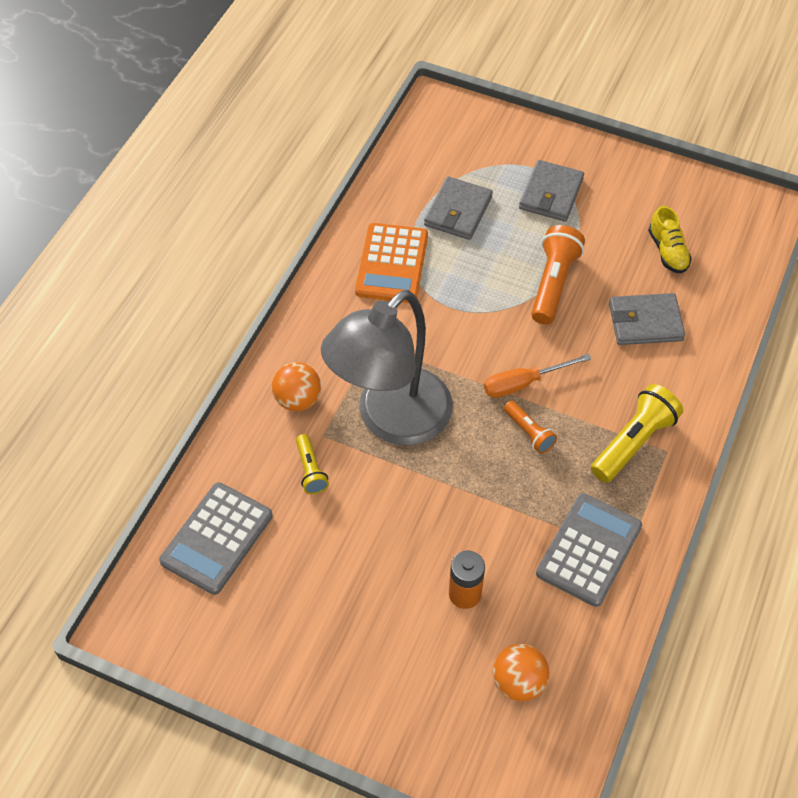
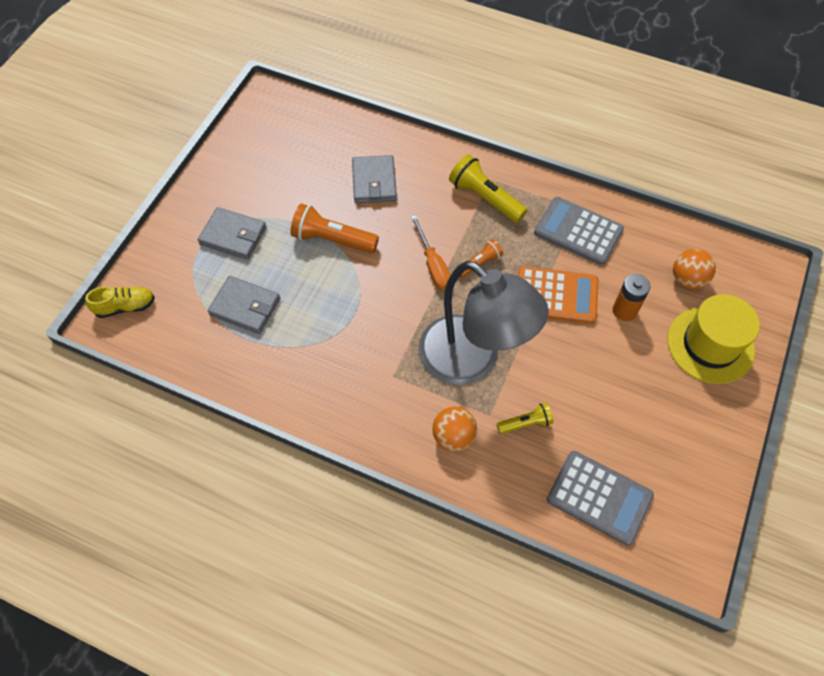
camera: 90 degrees left, 5 degrees up
orange calculator [355,223,428,303] -> orange calculator moved to [518,266,599,324]
yellow shoe [648,206,692,273] -> yellow shoe moved to [85,287,155,318]
none -> yellow hat [668,294,760,384]

